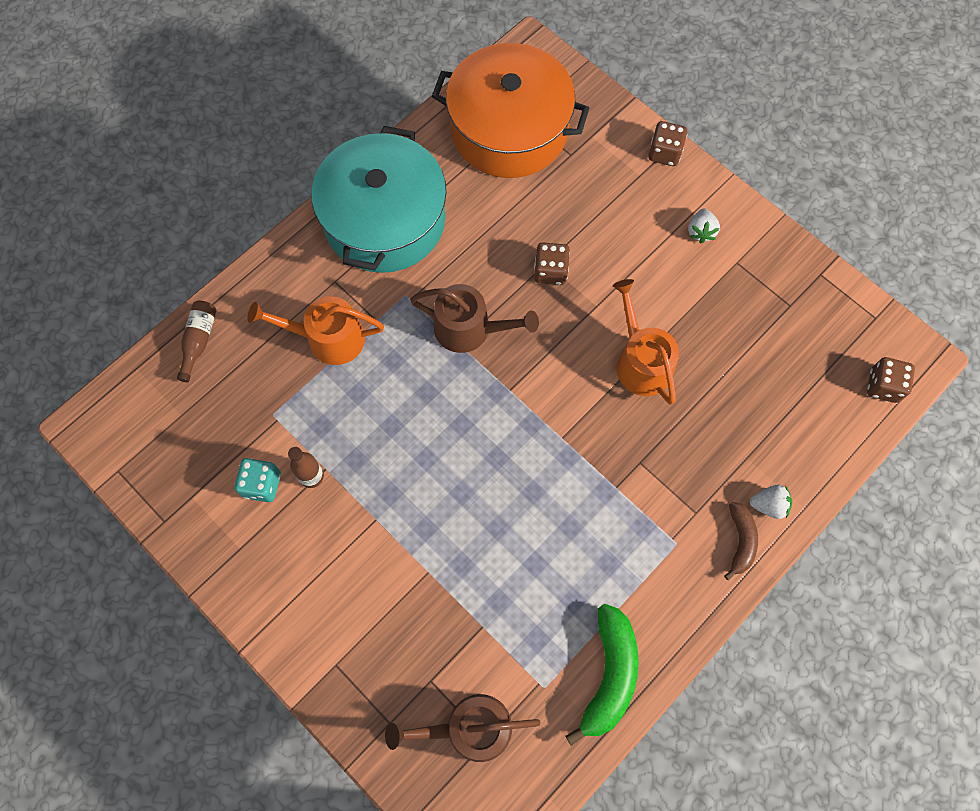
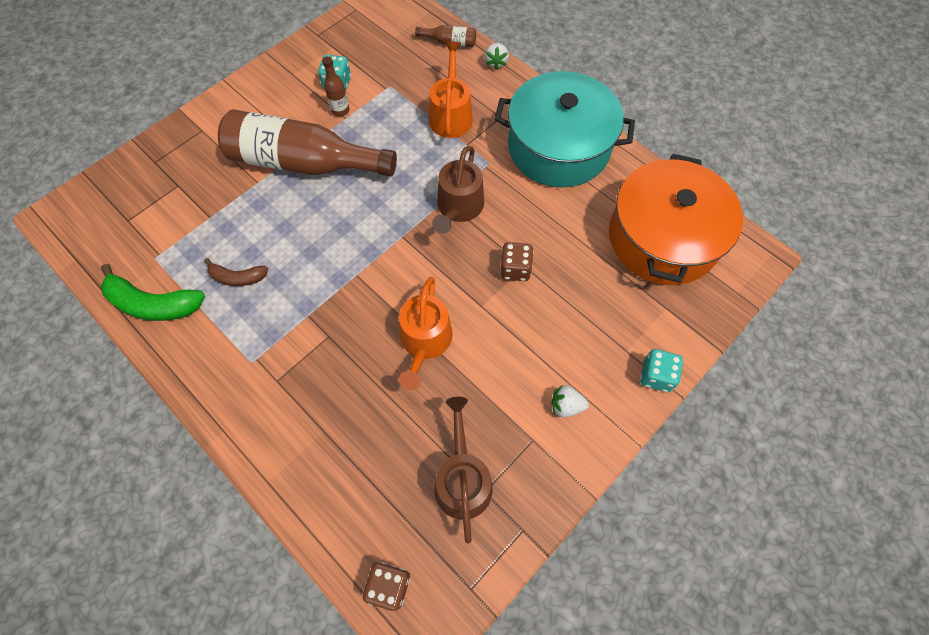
camera: 90 degrees right, 5 degrees down
brown watering can [385,694,541,762] -> brown watering can moved to [434,397,493,544]
orange watering can [613,279,679,405] -> orange watering can turned 120 degrees clockwise [399,277,453,390]
brown dice [648,121,687,166] -> turquoise dice [640,349,683,392]
brown banana [724,502,758,580] -> brown banana moved to [204,258,268,286]
white strawberry [750,485,792,519] -> white strawberry moved to [485,43,509,70]
none -> brown bottle [218,109,397,177]

